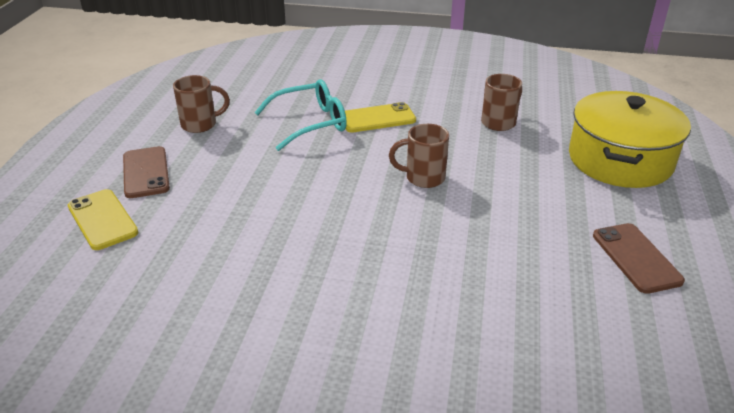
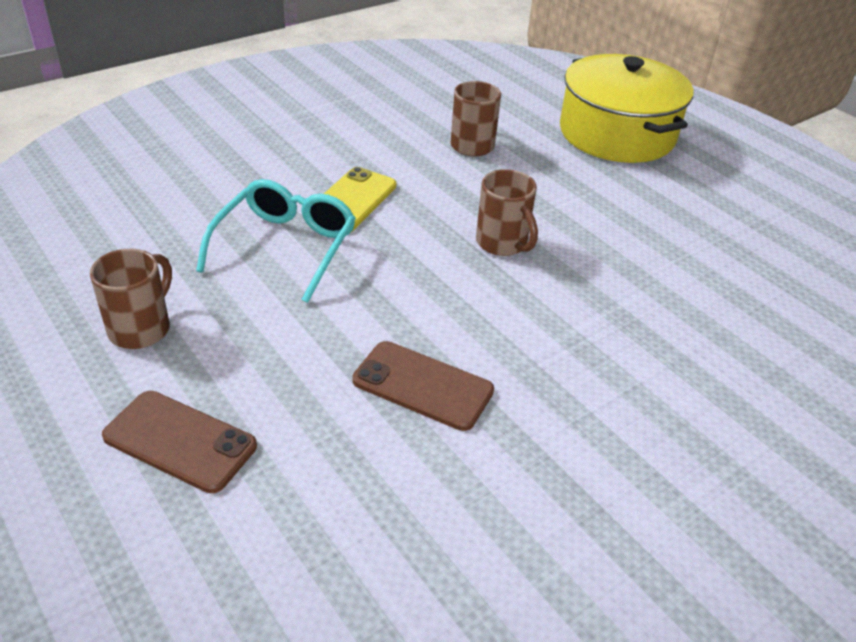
camera: 50 degrees left, 5 degrees up
yellow phone [68,189,138,250] -> none
brown mug [389,124,449,188] -> brown mug turned 75 degrees counterclockwise [476,169,538,256]
brown phone [593,223,685,294] -> brown phone moved to [353,341,494,431]

